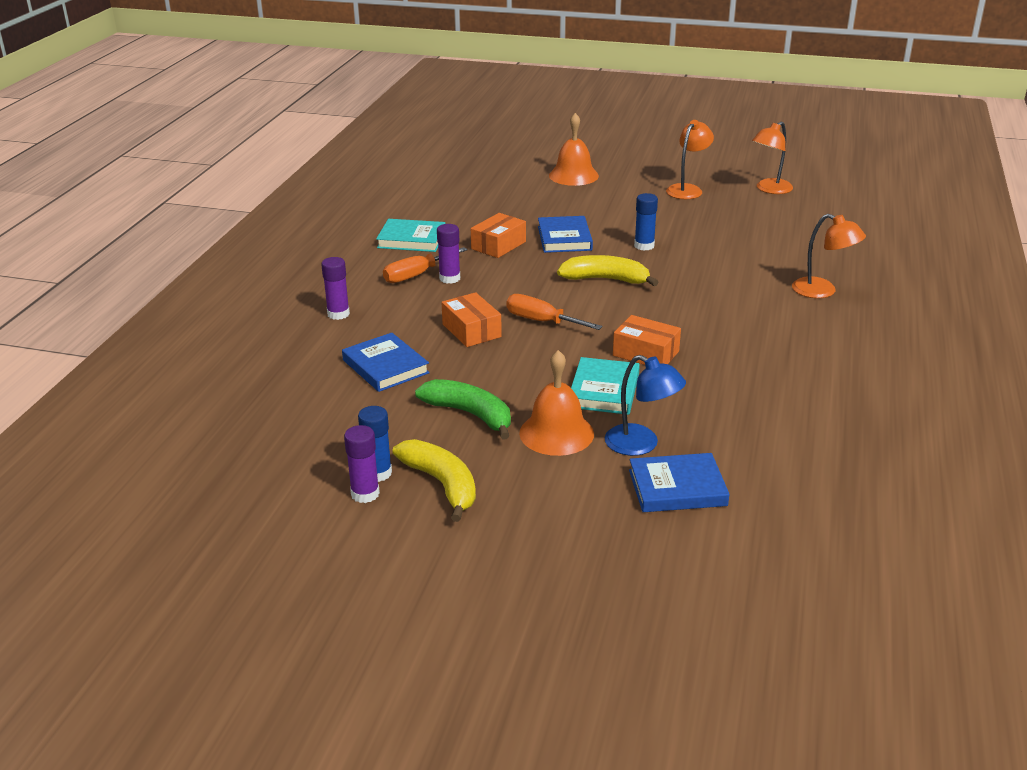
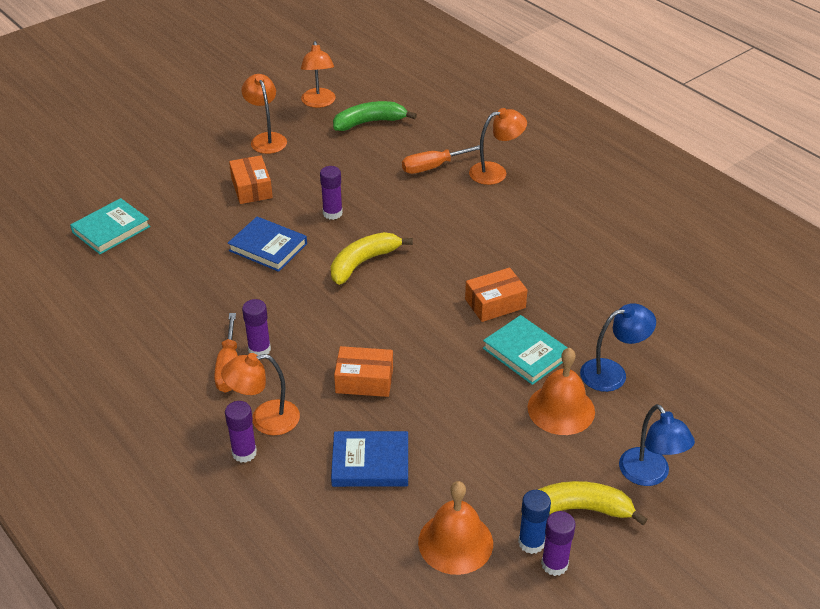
camera: 55 degrees left, 10 degrees up
turquoise book [376,219,446,252] -> turquoise book moved to [70,198,150,254]
green banana [415,379,511,440] -> green banana moved to [333,101,417,131]
orange box [471,213,526,258] -> orange box moved to [229,155,273,204]
orange screwdriver [506,294,602,330] -> orange screwdriver moved to [402,145,480,174]
orange bell [549,113,599,186] -> orange bell moved to [418,481,493,575]
blue book [629,453,730,512] -> none
blue glue stick [634,193,658,251] -> purple glue stick [320,166,343,220]
none -> orange lamp [221,353,300,435]
none -> blue lamp [619,404,695,486]

